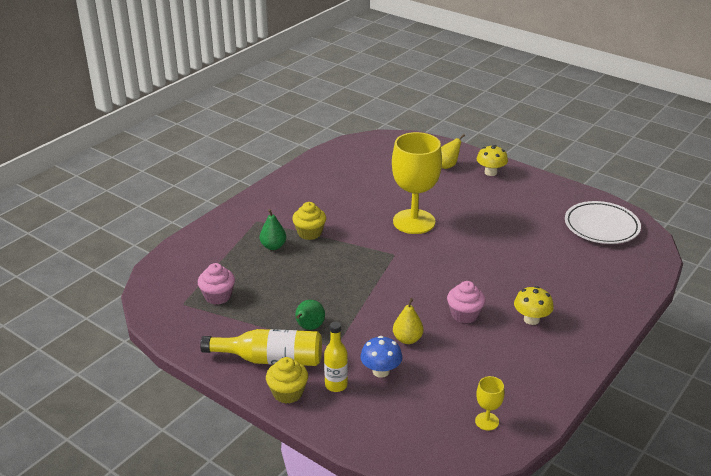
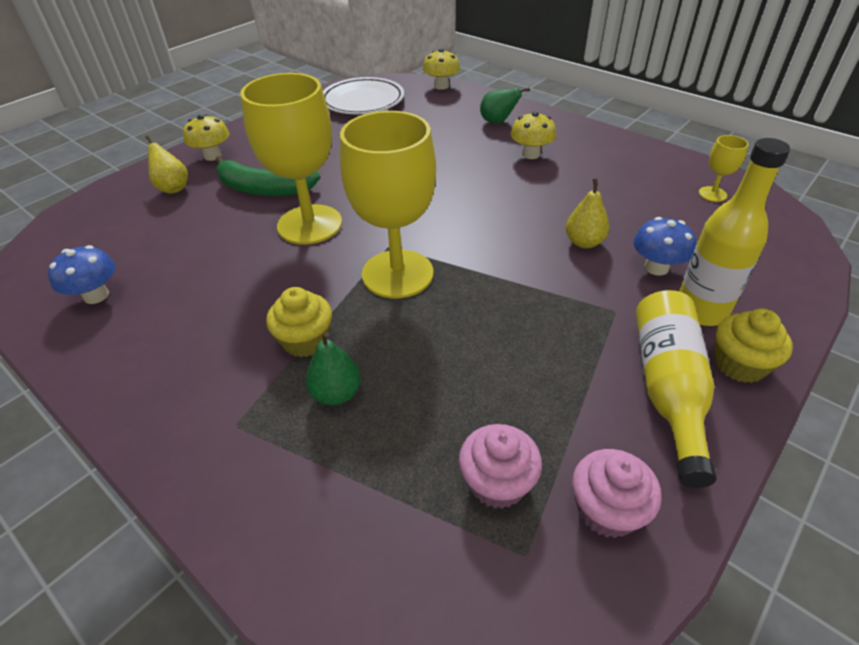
camera: 85 degrees left, 10 degrees up
green pear [295,300,325,330] -> green pear moved to [480,88,530,124]
yellow bottle [324,322,348,392] -> yellow bottle [679,138,790,326], size x1.54
pink cupcake [447,281,485,323] -> pink cupcake moved to [572,449,662,538]
none -> blue mushroom [48,245,116,304]
none -> green banana [215,156,321,196]
none -> yellow goblet [340,111,436,299]
none -> yellow mushroom [423,49,460,90]

